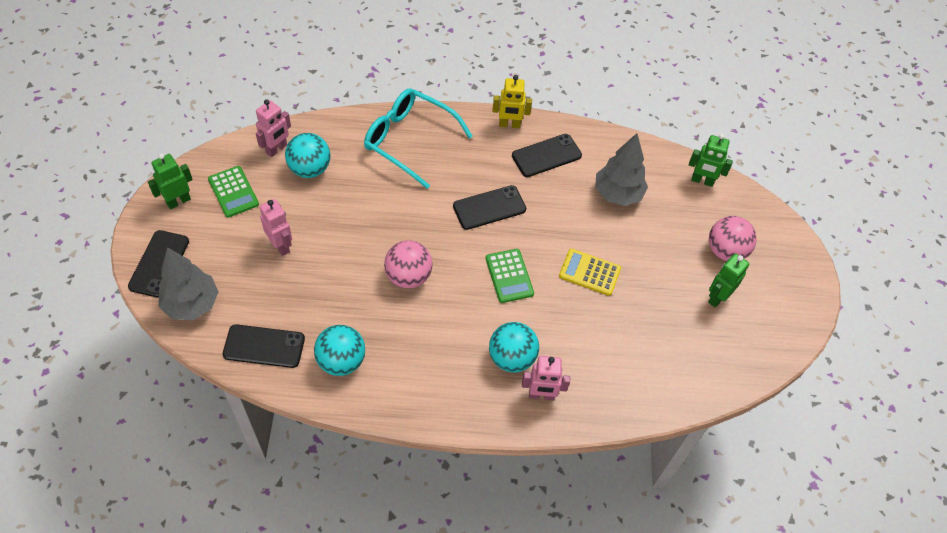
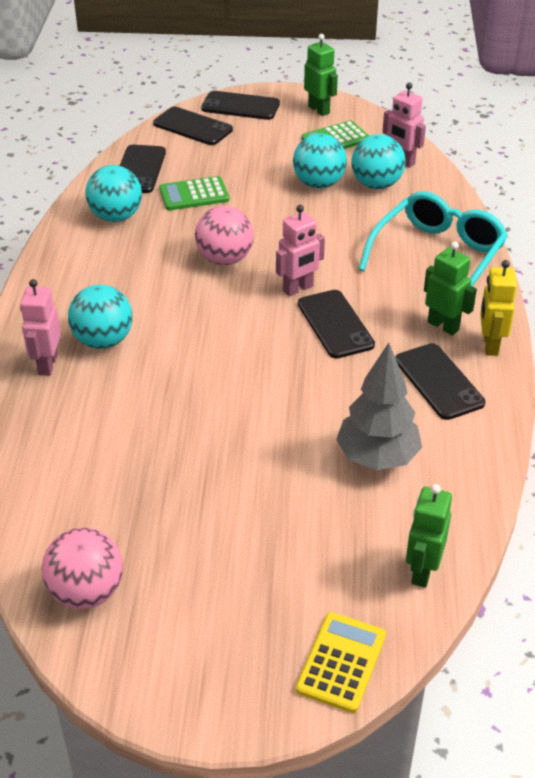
camera: 95 degrees right, 15 degrees down
grey tree [159,247,219,320] -> black phone [153,107,233,145]
pink robot [260,199,292,256] -> pink robot moved to [276,205,325,296]
green calculator [485,249,534,303] -> green calculator moved to [159,176,229,211]
yellow calculator [559,249,621,296] -> yellow calculator moved to [296,612,386,713]
green robot [708,253,749,308] -> green robot moved to [424,241,477,335]
pink ball [709,216,757,261] -> pink ball moved to [42,528,123,609]
none -> turquoise ball [293,133,347,189]

